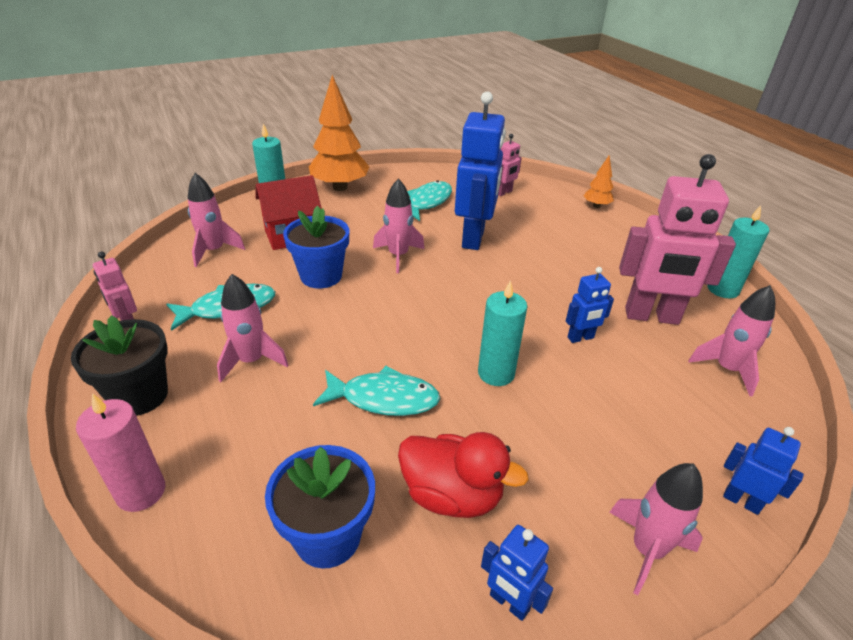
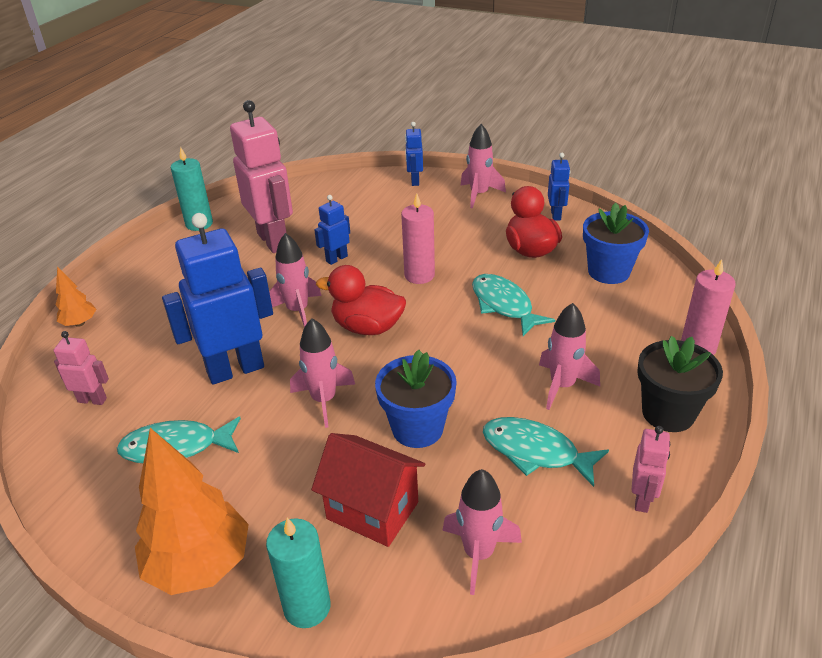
camera: 125 degrees left, 0 degrees up
turquoise candle [478,280,527,386] -> pink candle [401,193,435,284]
blue robot [566,267,614,343] -> blue robot turned 75 degrees counterclockwise [314,195,350,265]
pink rocket [688,285,775,397] -> pink rocket moved to [269,233,322,327]
none -> red duck [316,265,406,335]

